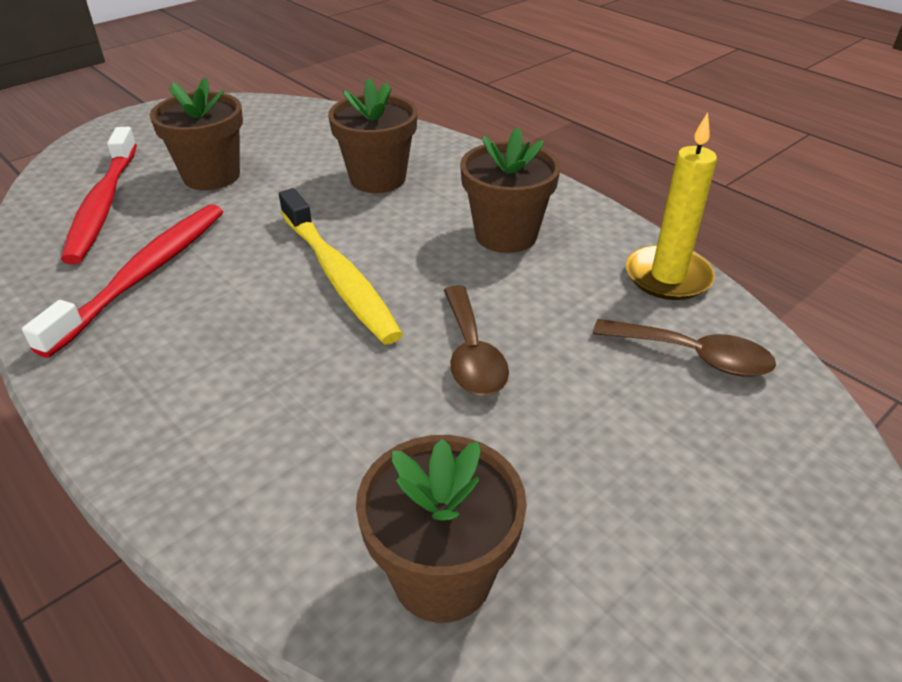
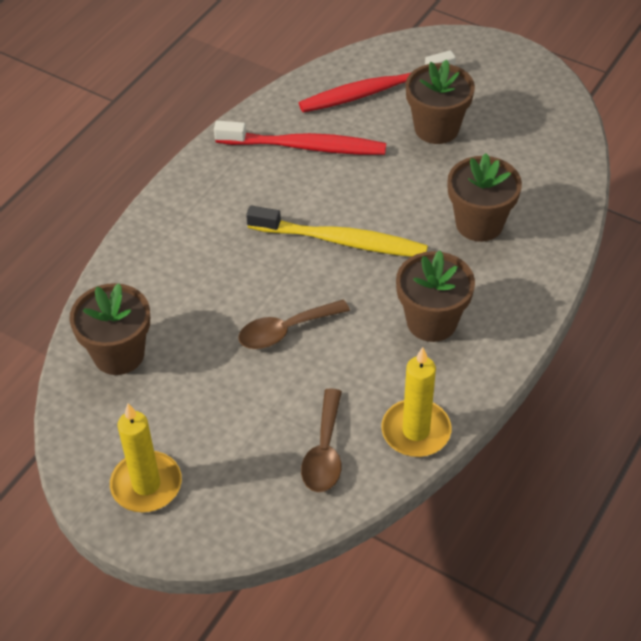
camera: 75 degrees right, 10 degrees up
yellow toothbrush [279,188,403,344] -> yellow toothbrush turned 120 degrees counterclockwise [246,206,428,257]
none -> yellow candle [110,403,182,512]

